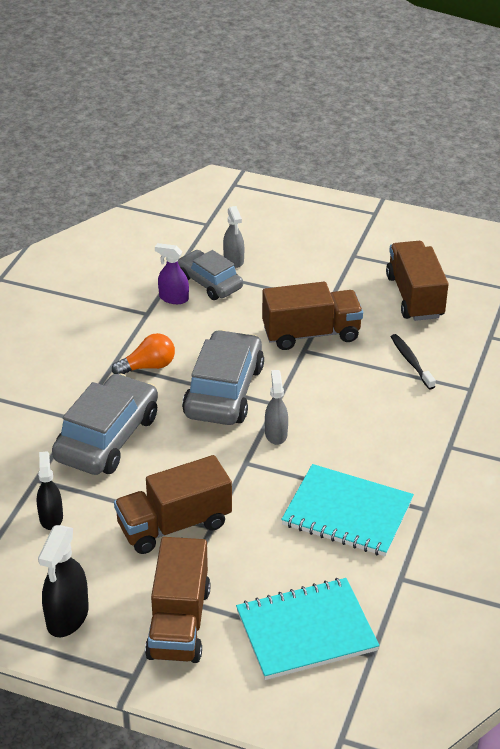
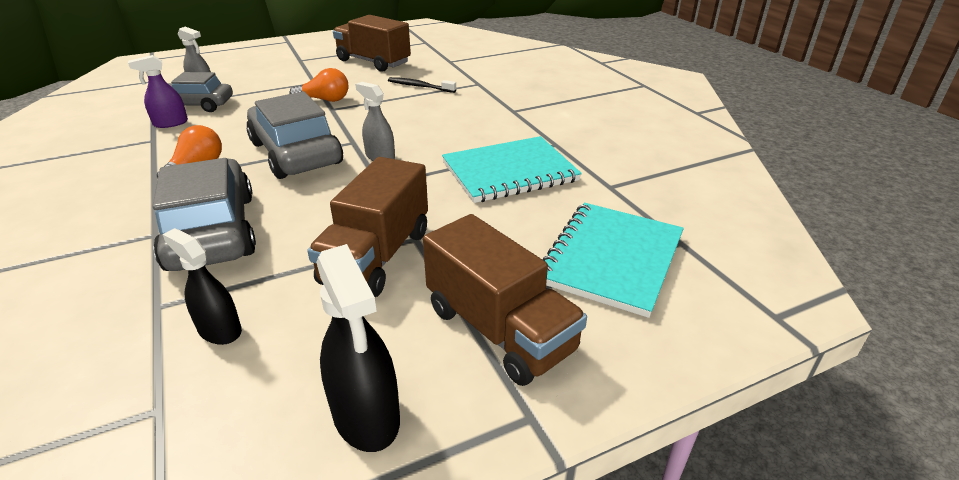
camera: 45 degrees left, 5 degrees down
brown truck [262,282,363,350] -> orange light bulb [289,68,348,102]

